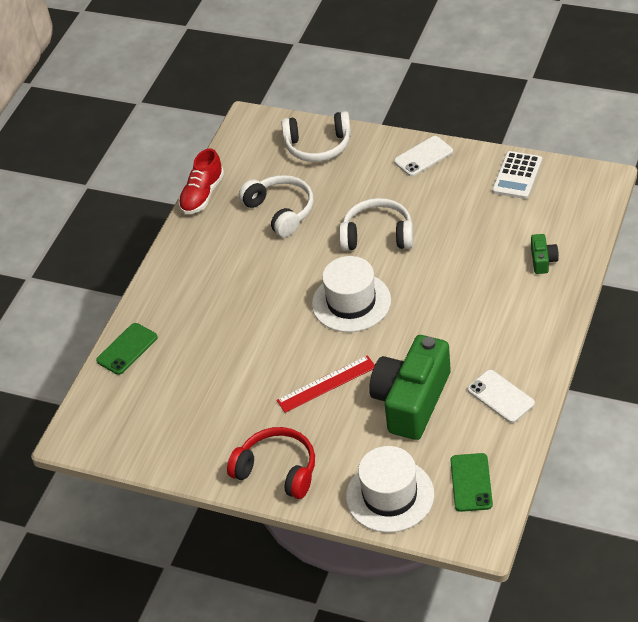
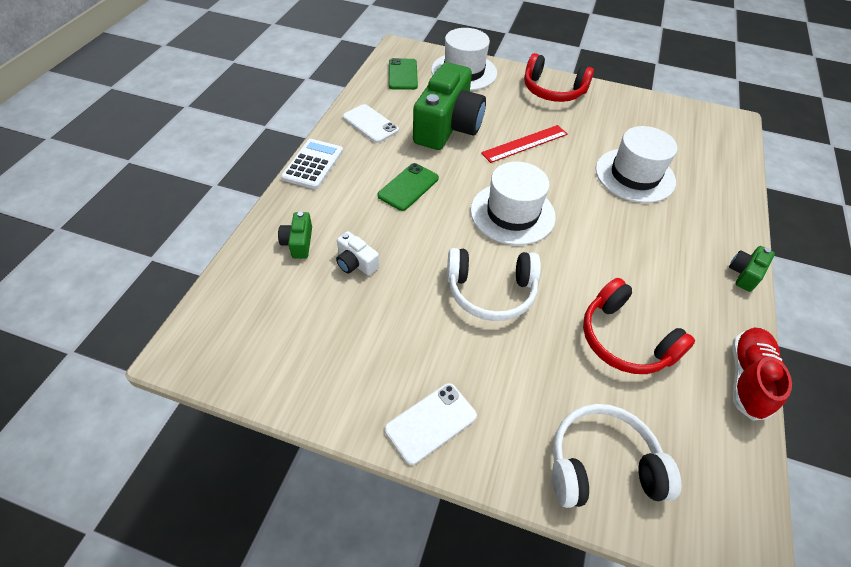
camera: 170 degrees right, 5 degrees up
green phone [96,323,158,375] -> green phone moved to [377,163,439,211]
white headphones [239,175,314,237] -> red headphones [583,278,695,374]
white calculator [492,151,542,199] -> white calculator moved to [281,139,343,189]
none -> white camera [336,231,379,276]
none -> white hat [596,126,677,203]
none -> green camera [729,246,775,292]

